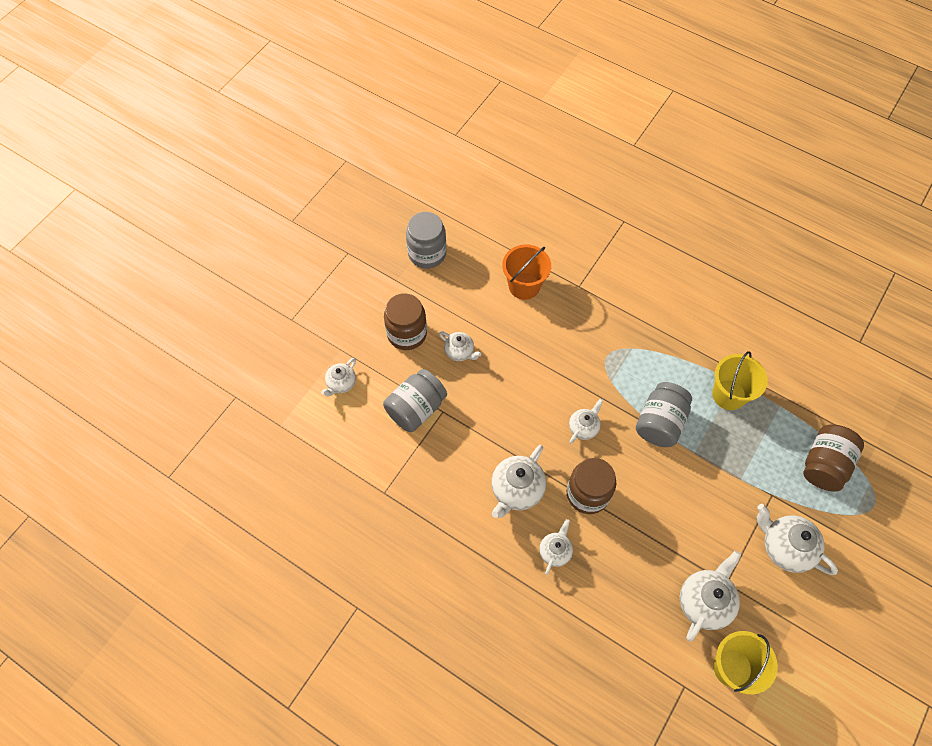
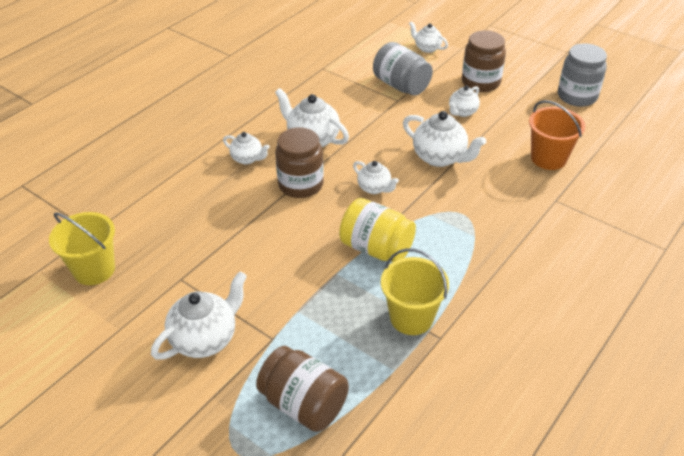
camera: 95 degrees right, 20 degrees down
grey jar [636,382,692,447] -> yellow jar [339,198,416,262]
white teapot [680,550,741,642] -> white teapot moved to [403,111,486,167]

